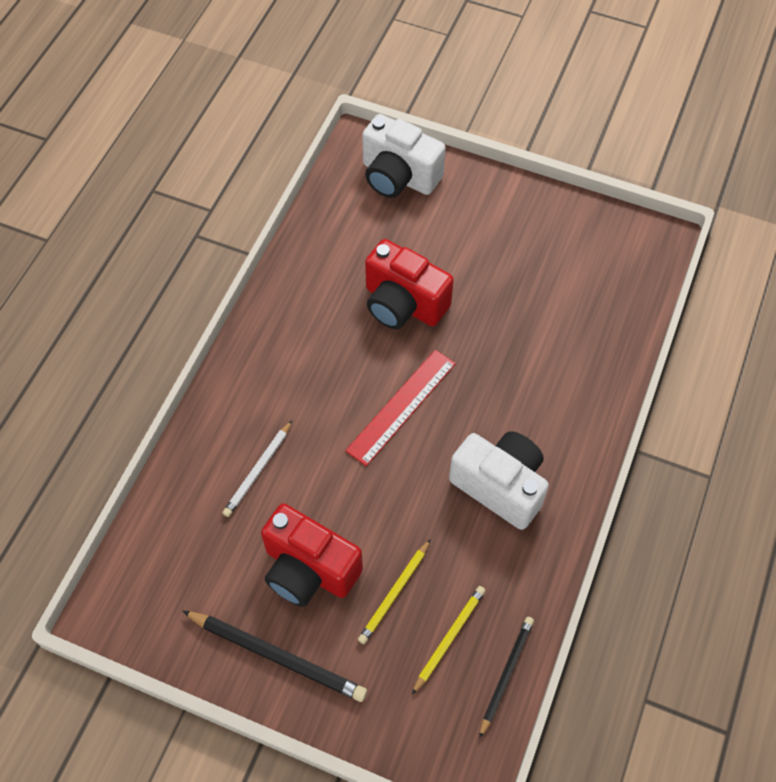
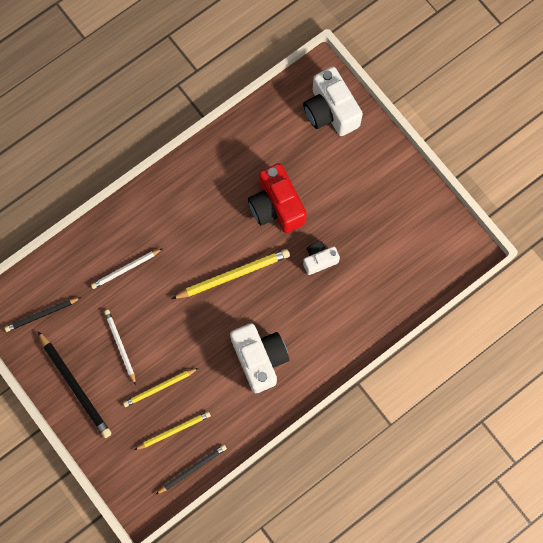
camera: 30 degrees right, 15 degrees up
red camera [261,503,363,607] -> white pencil [104,310,136,385]
red ruler [345,350,456,466] -> yellow pencil [172,249,290,299]
none -> black pencil [4,297,81,332]
none -> white camera [303,241,340,275]

